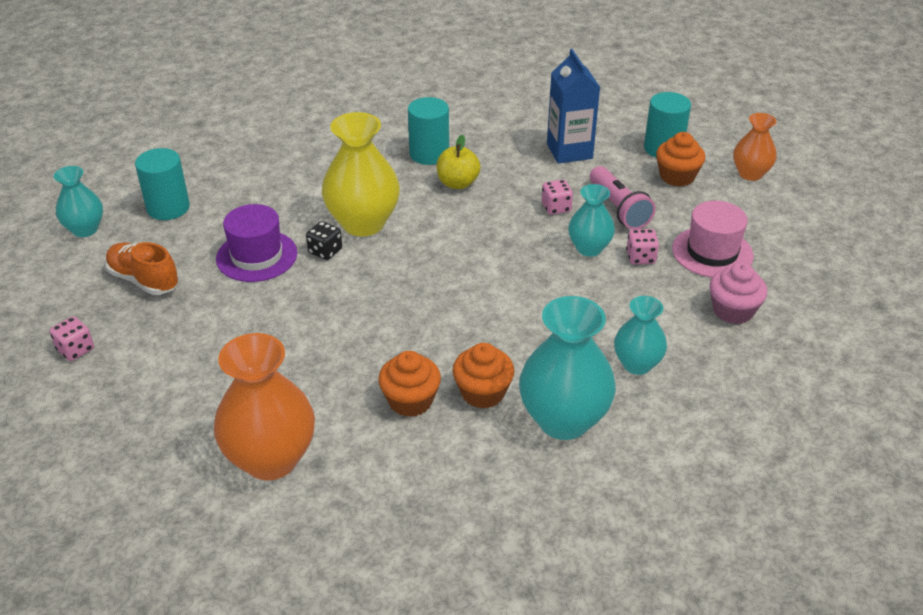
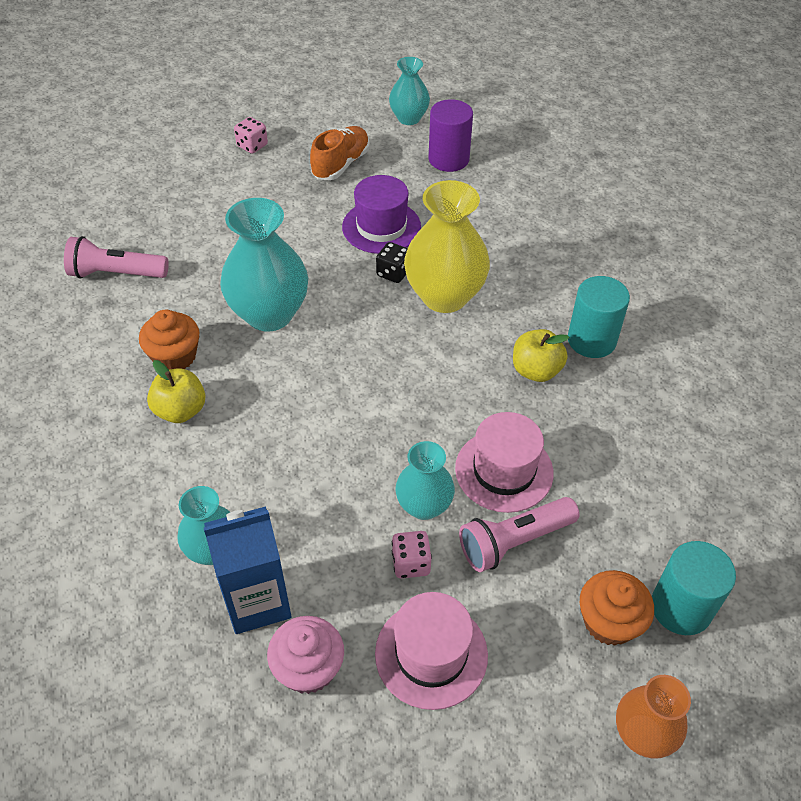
camera: 85 degrees right, 10 degrees up
turquoise cylinder [135,148,190,220] -> purple cylinder [429,99,473,172]
orange vase [214,333,315,480] -> pink flashlight [64,236,169,278]
orange cupcake [452,343,514,409] -> yellow apple [147,360,205,423]
turquoise vase [519,296,616,440] -> turquoise vase moved to [220,198,308,332]
pink dice [542,180,573,215] -> pink hat [455,412,554,513]
blue carton [547,49,600,164] -> blue carton moved to [204,506,292,634]

